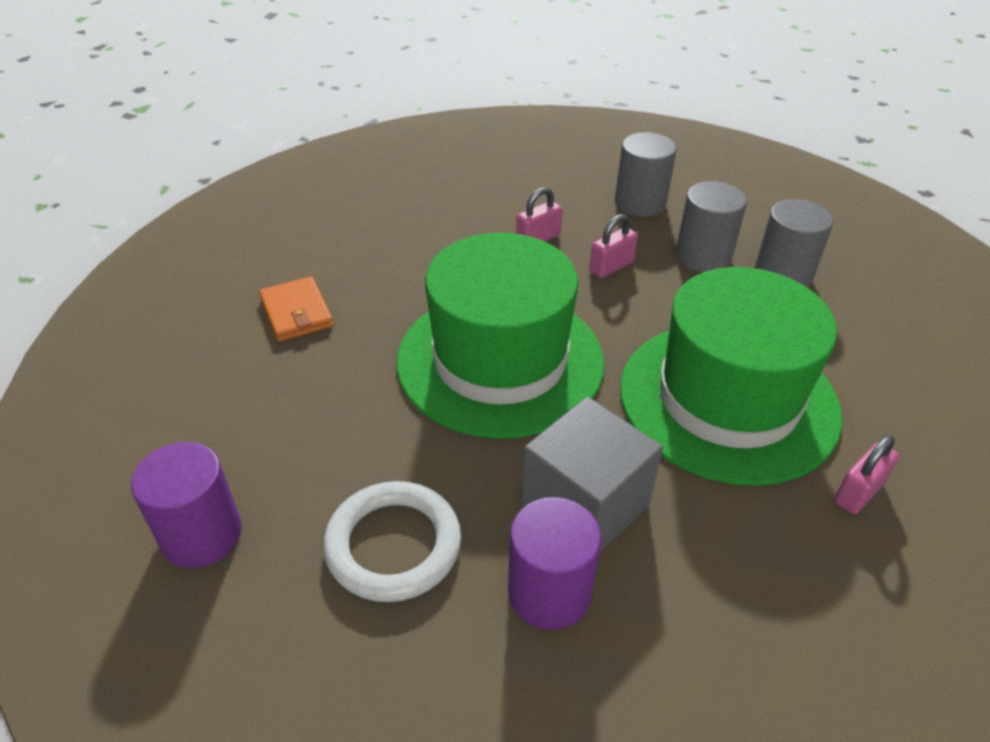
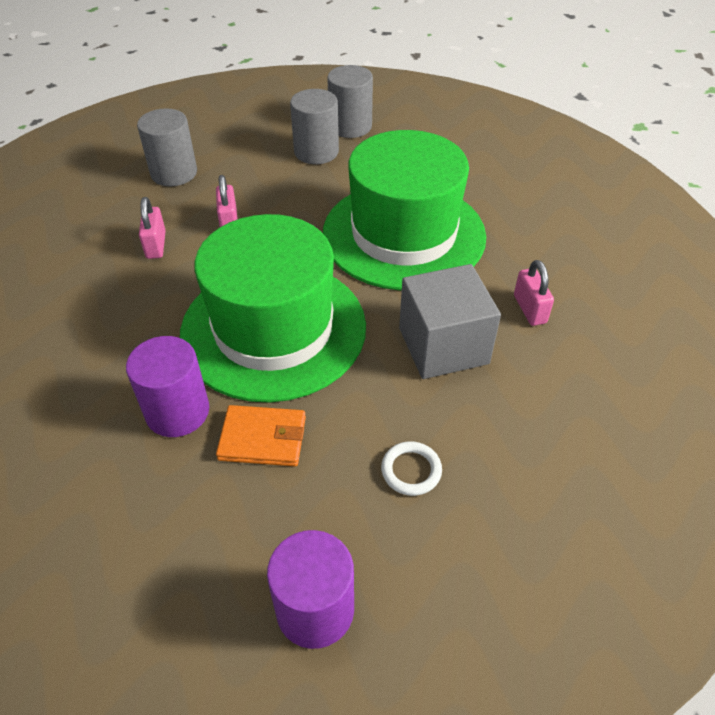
camera: 60 degrees left, 5 degrees up
orange wallet [259,277,333,341] -> orange wallet moved to [216,405,306,466]
white ring [323,481,461,602] -> white ring [381,441,442,496], size x0.52
purple cylinder [508,497,601,630] -> purple cylinder moved to [126,336,209,437]
grey cylinder [676,181,747,272] -> grey cylinder moved to [327,65,373,138]
pink padlock [834,435,899,514] -> pink padlock moved to [514,260,554,326]

